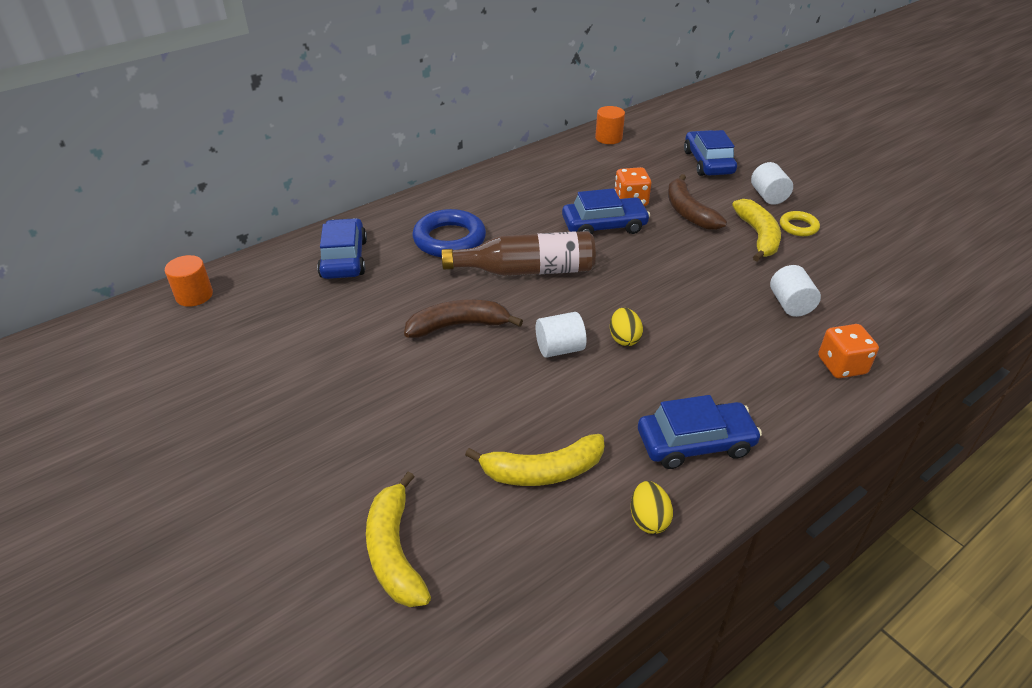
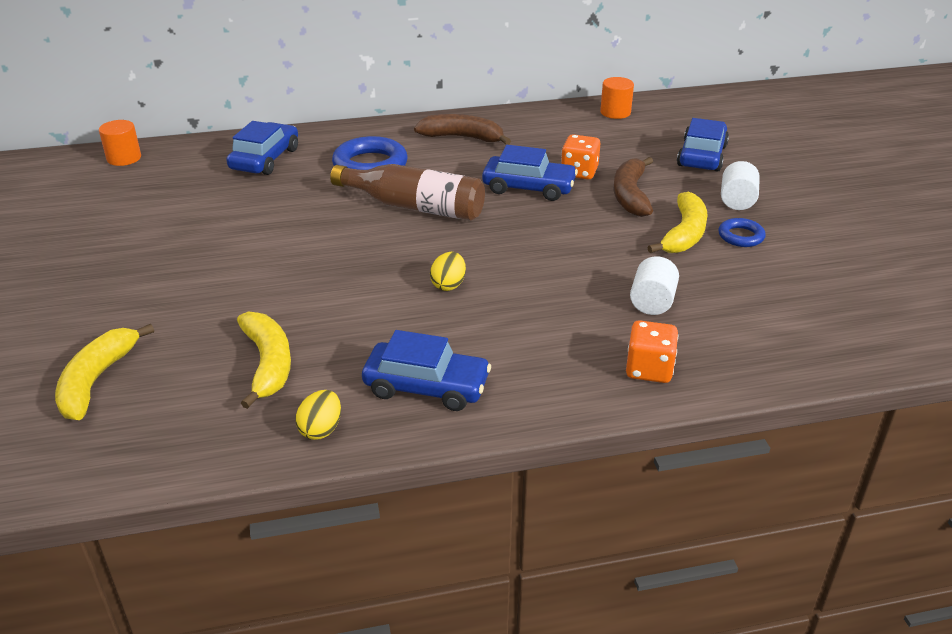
camera: 25 degrees right, 5 degrees down
brown banana [404,300,523,338] -> brown banana moved to [414,114,511,145]
yellow banana [465,434,604,486] -> yellow banana turned 120 degrees counterclockwise [237,311,291,409]
white cylinder [536,312,586,358] -> none
yellow ring [780,211,820,236] -> blue ring [718,218,766,247]

